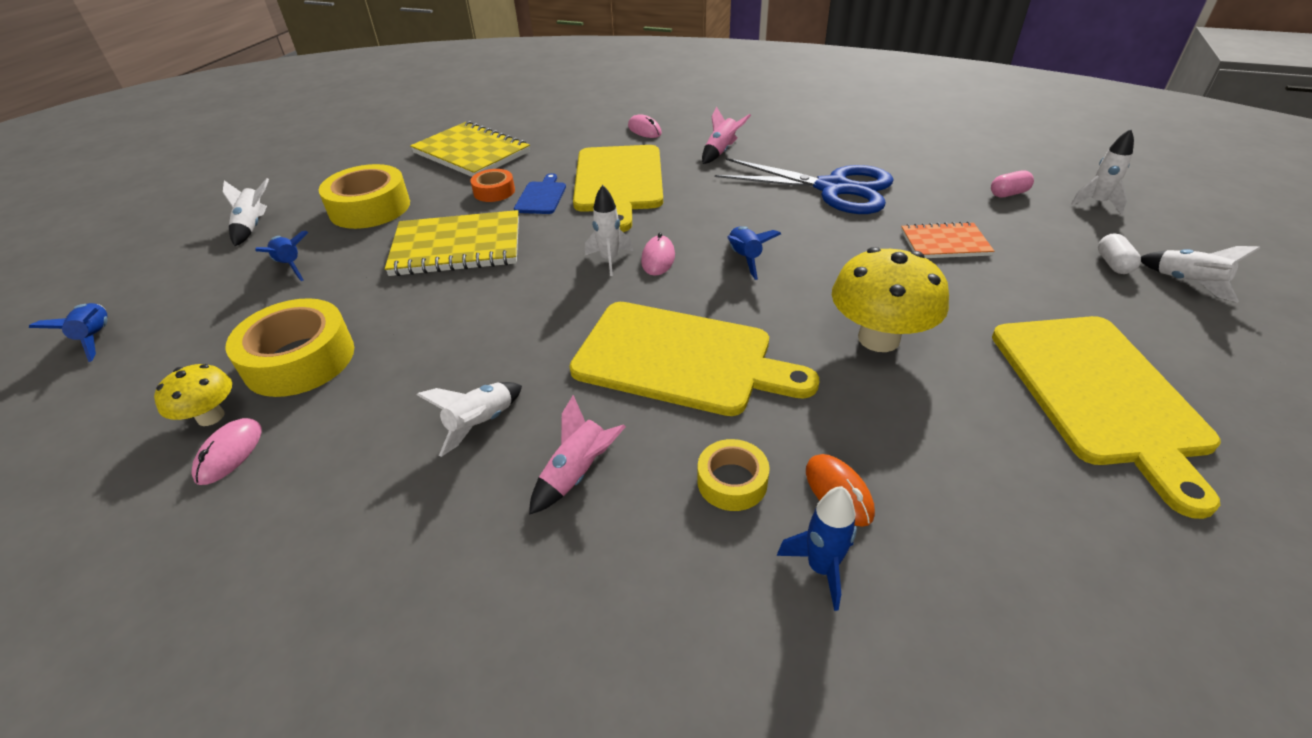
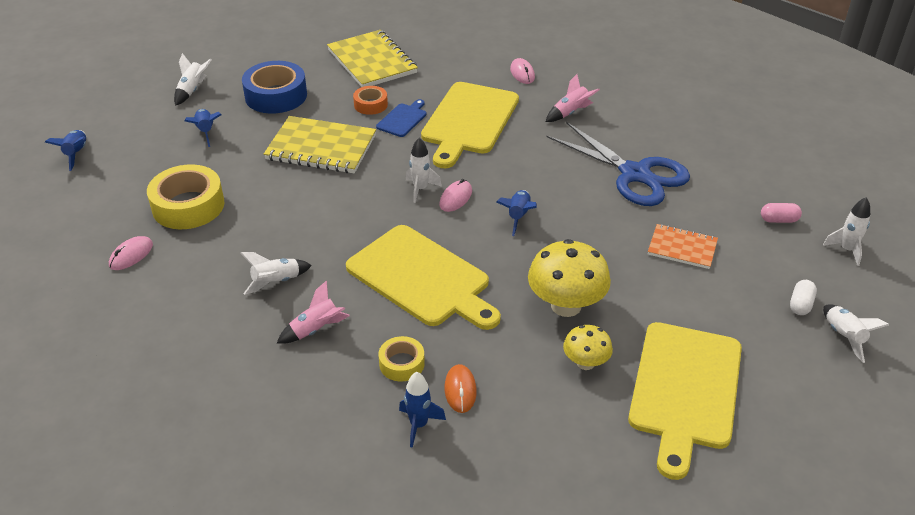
camera: 20 degrees right, 0 degrees up
yellow mushroom [154,364,232,426] -> yellow mushroom moved to [563,325,613,370]
yellow tape [319,164,410,229] -> blue tape [242,61,307,114]

